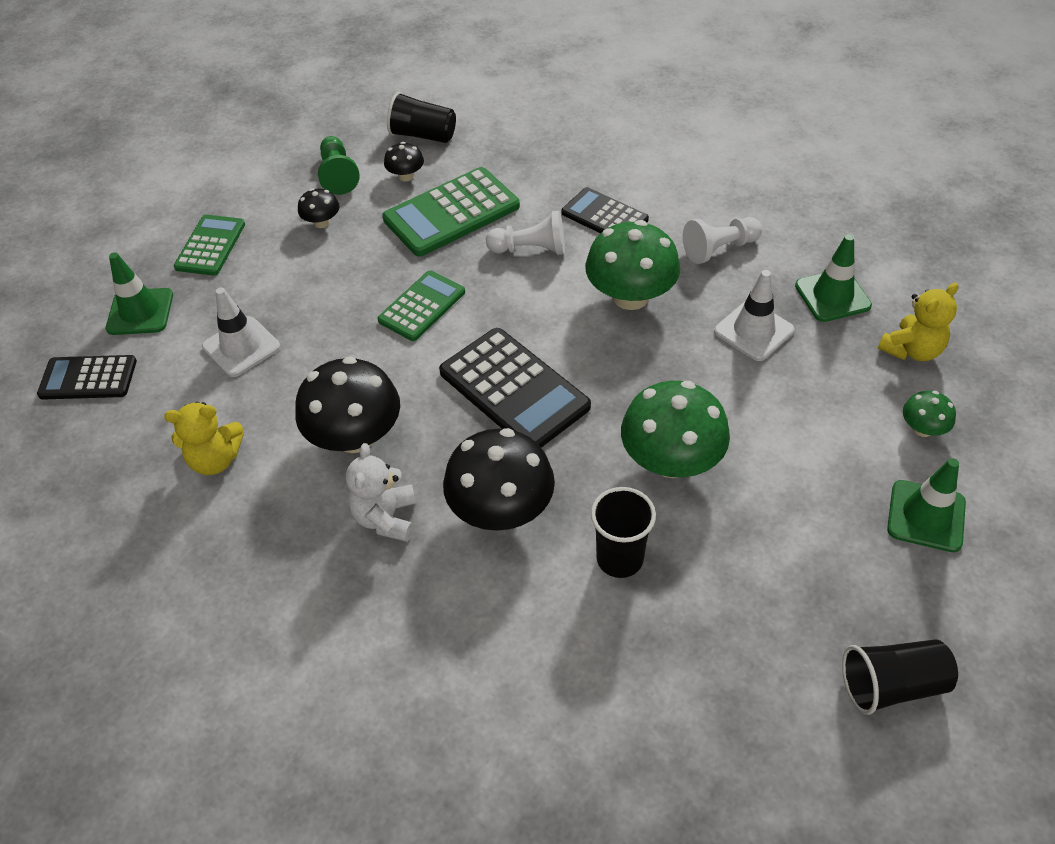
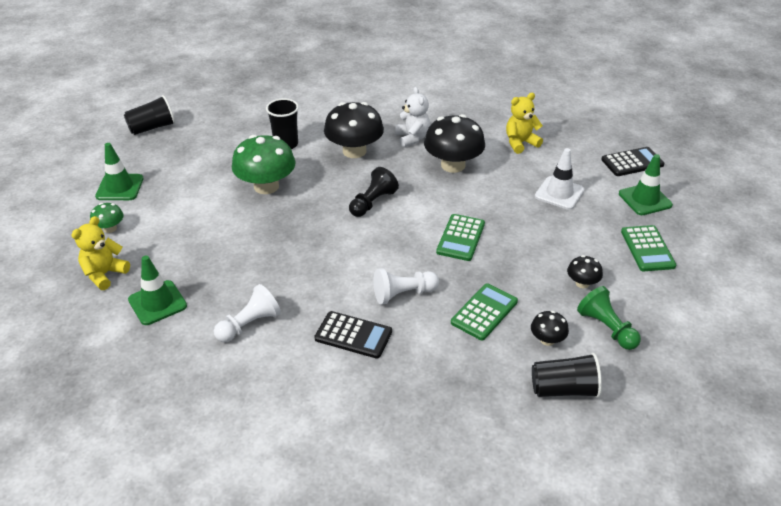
camera: 160 degrees right, 10 degrees down
green calculator [382,167,520,257] -> green calculator [451,284,518,340], size x0.63
black calculator [439,328,591,448] -> black pawn [349,167,399,217]
green mushroom [585,220,680,310] -> none
white traffic cone [714,270,795,361] -> none

